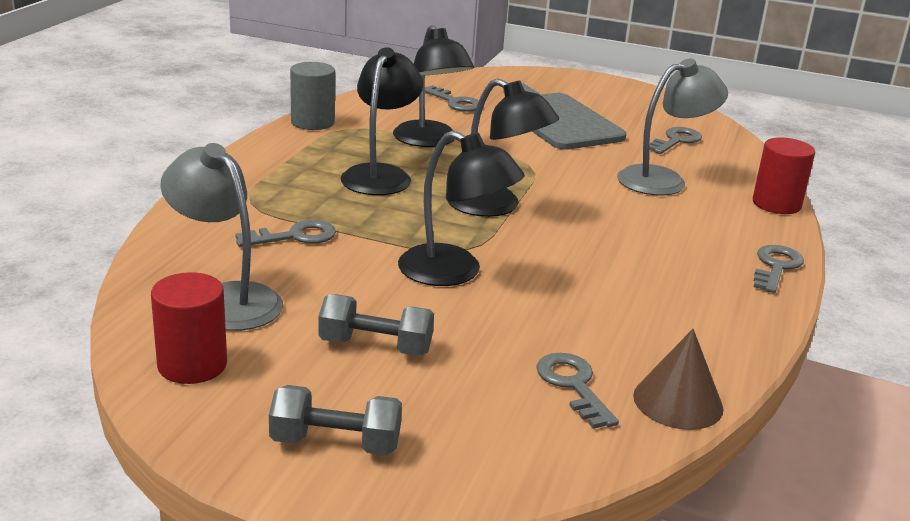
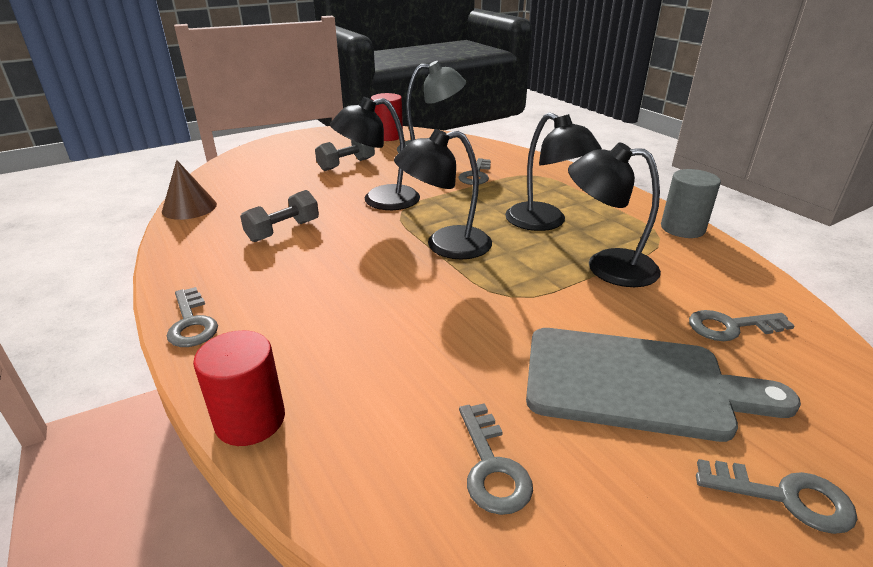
camera: 130 degrees right, 5 degrees up
grey dumbbell [269,385,402,455] -> grey dumbbell moved to [240,190,319,242]
grey key [536,353,619,429] -> grey key moved to [696,459,857,534]
grey lamp [617,59,728,196] -> none

